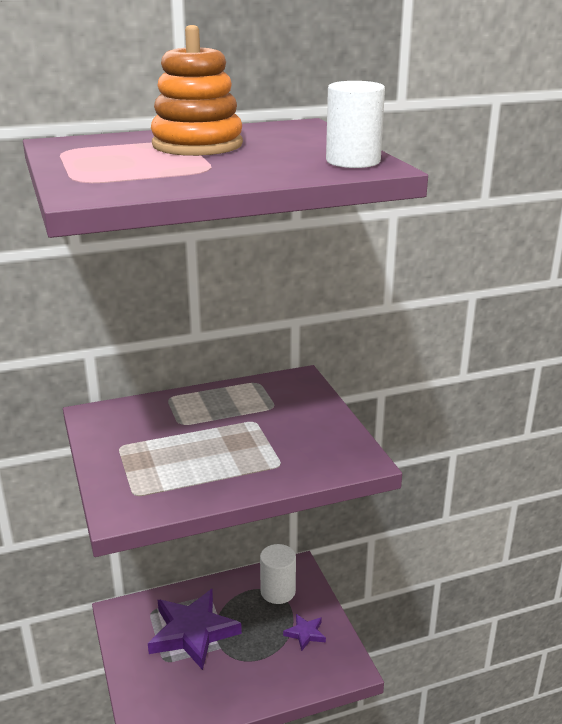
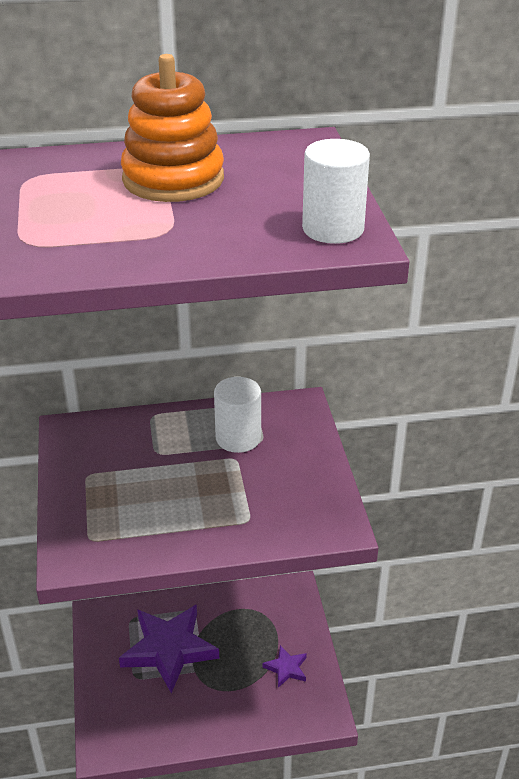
camera: 10 degrees right, 10 degrees up
white cylinder [260,544,296,604] -> white cylinder moved to [214,377,261,453]

